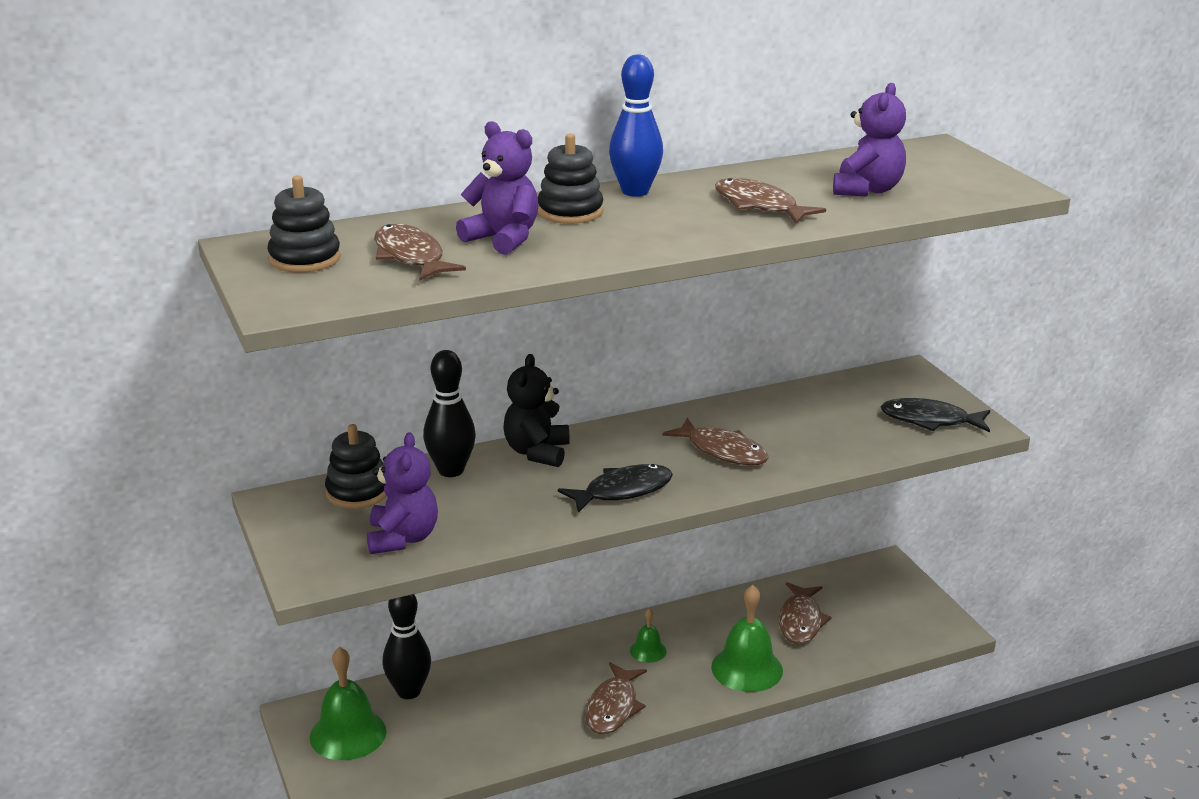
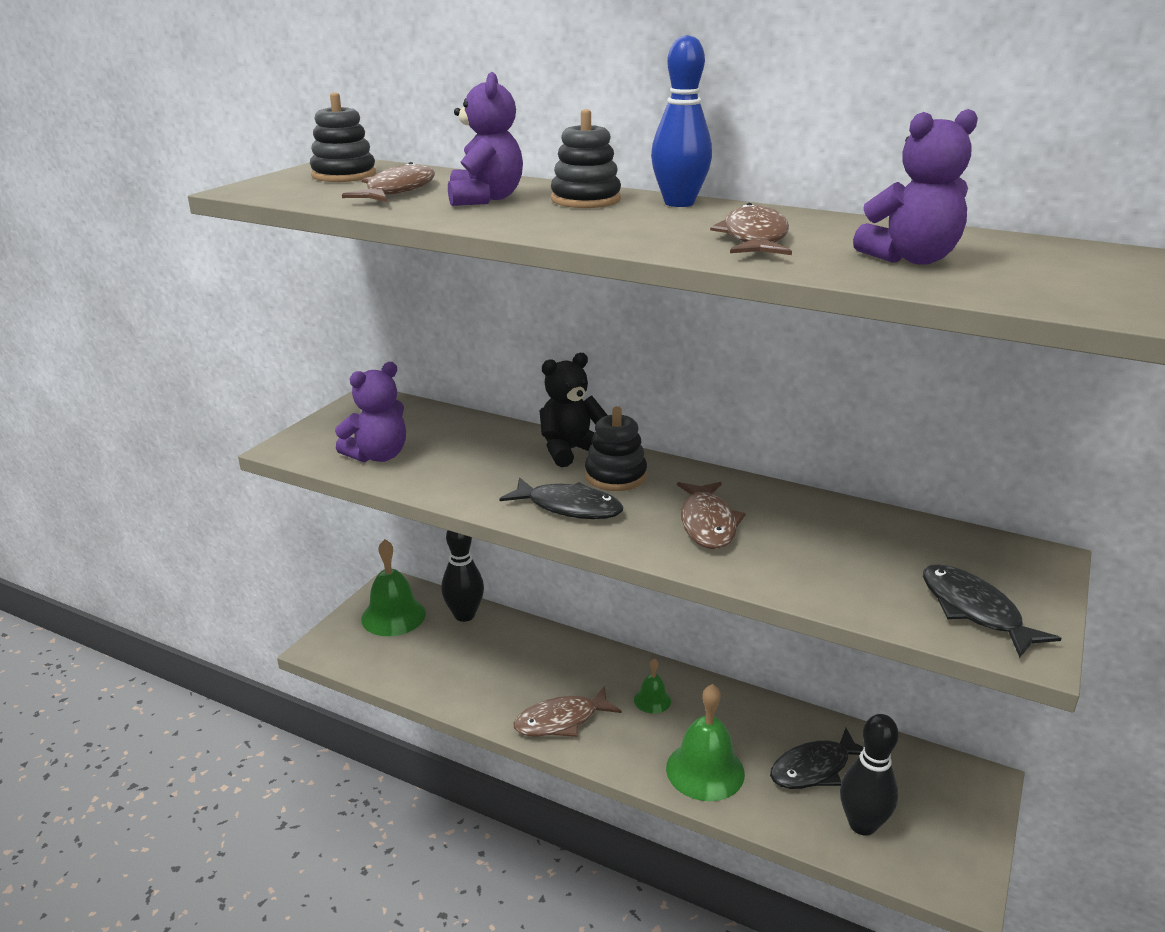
camera: 50 degrees right, 0 degrees up
black stacking toy [325,424,386,509] -> black stacking toy moved to [585,406,647,491]
black bowling pin [423,350,476,477] -> black bowling pin moved to [840,714,899,836]
brown fish [779,582,832,644] -> black fish [770,728,864,789]

